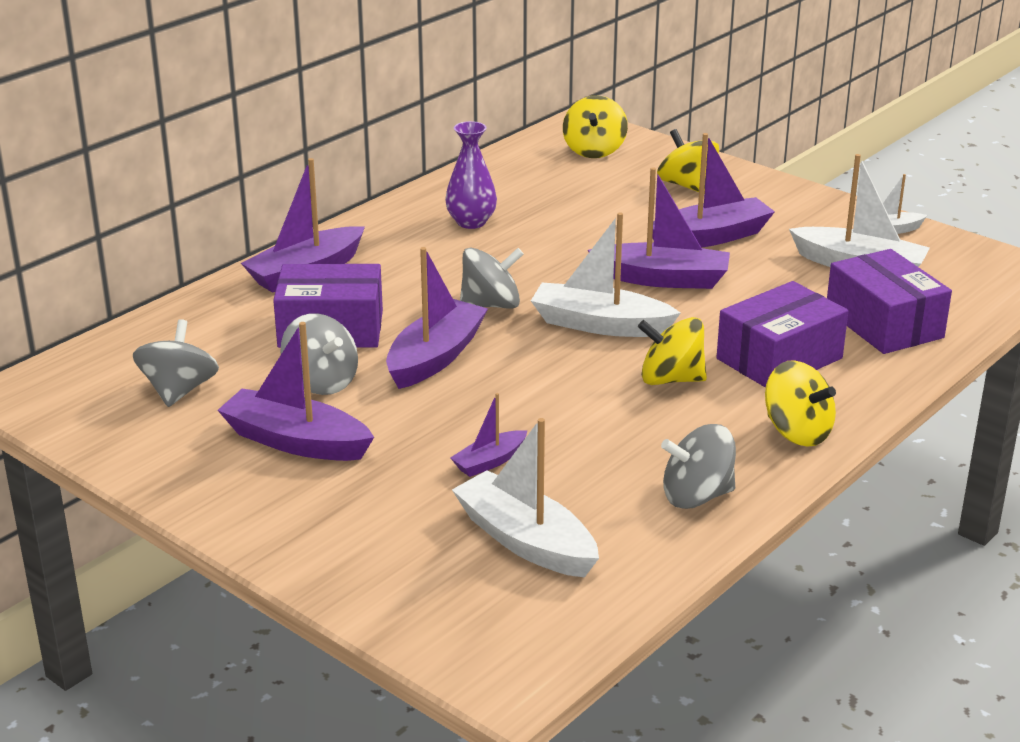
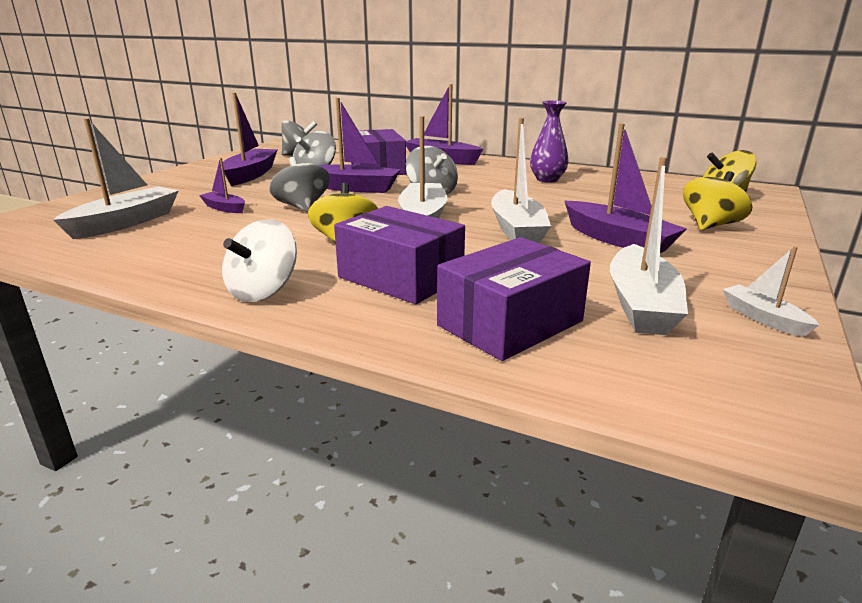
camera: 75 degrees right, 5 degrees down
purple boat [588,167,730,289] -> white boat [491,118,551,243]
grey spinning top [661,424,736,509] -> grey spinning top moved to [269,157,330,212]
yellow spinning top [765,360,836,447] -> white spinning top [222,219,297,302]

